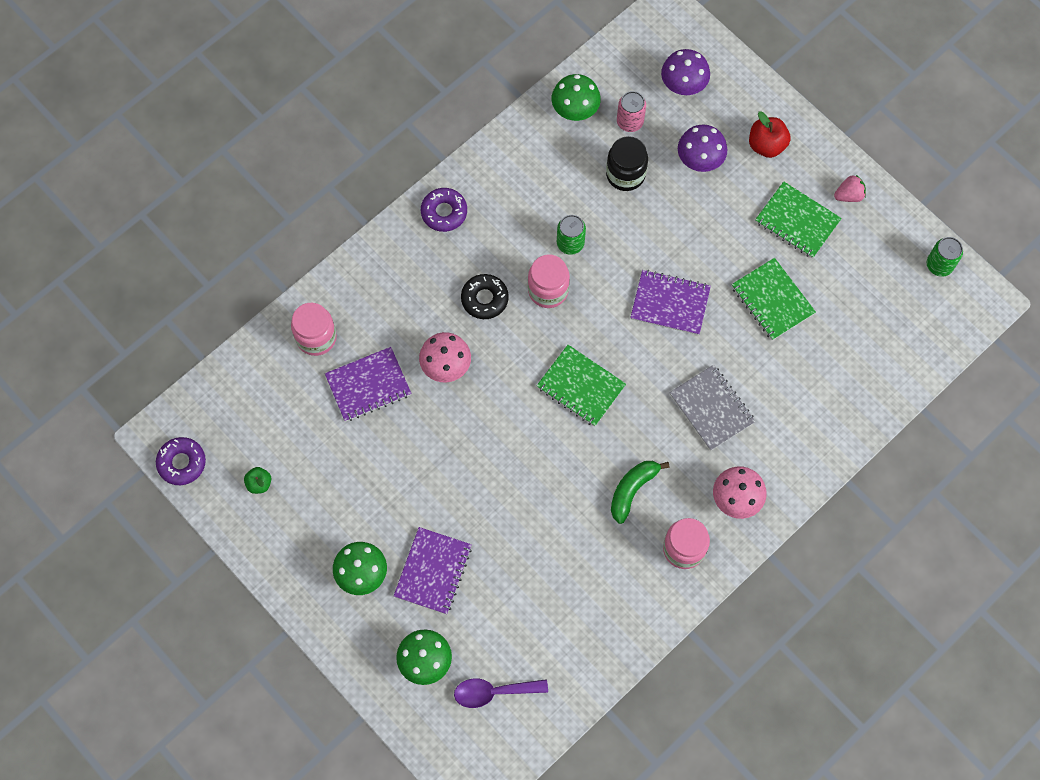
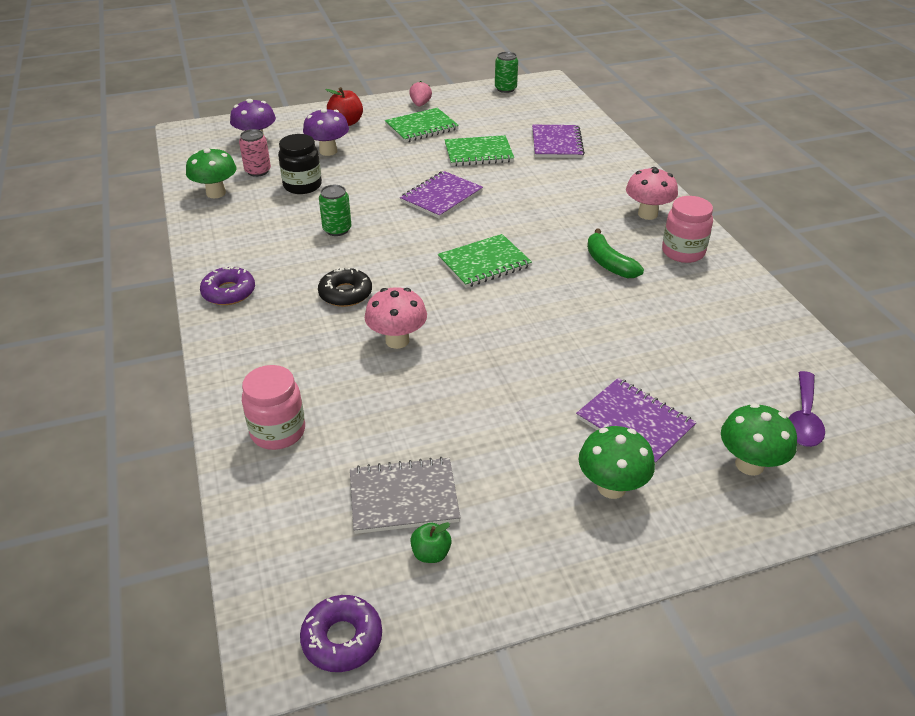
camera: 65 degrees left, 30 degrees down
purple notebook [325,347,411,422] -> purple notebook moved to [532,125,585,158]
pink jar [528,255,570,308] -> none
grey notebook [669,365,756,451] -> grey notebook moved to [350,457,461,534]

